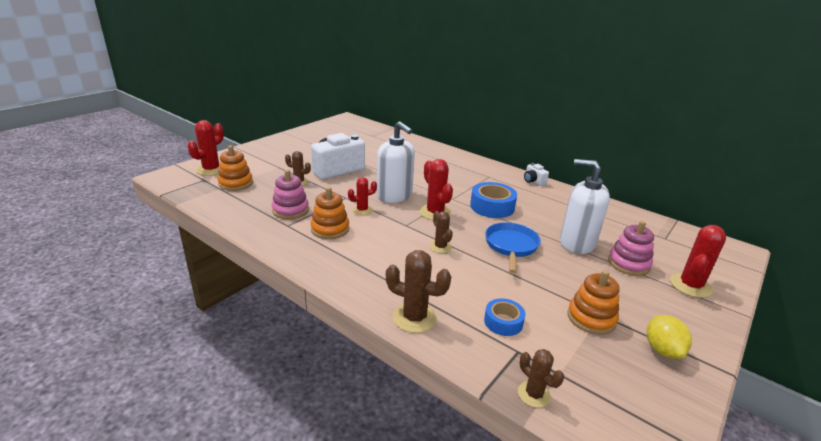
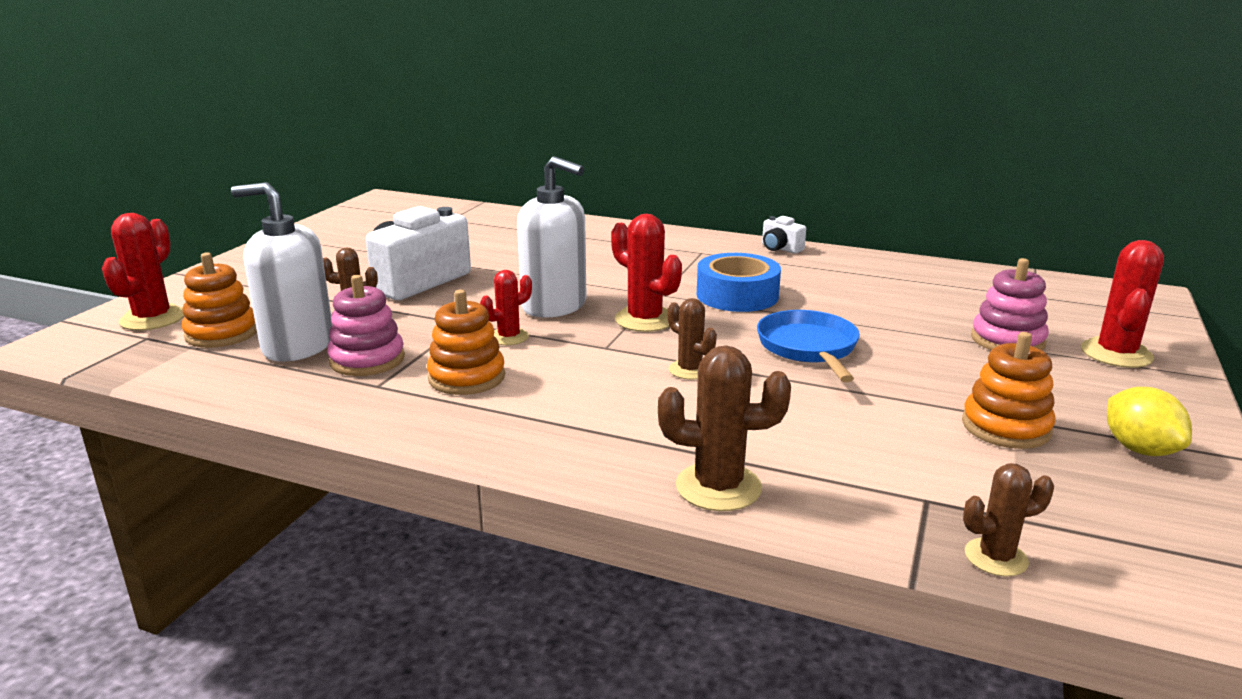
camera: 15 degrees left, 5 degrees down
blue tape [484,298,525,336] -> none
brown cactus [518,349,564,408] -> brown cactus turned 45 degrees counterclockwise [963,463,1054,576]
white soap dispenser [560,159,610,254] -> white soap dispenser moved to [231,182,333,362]

